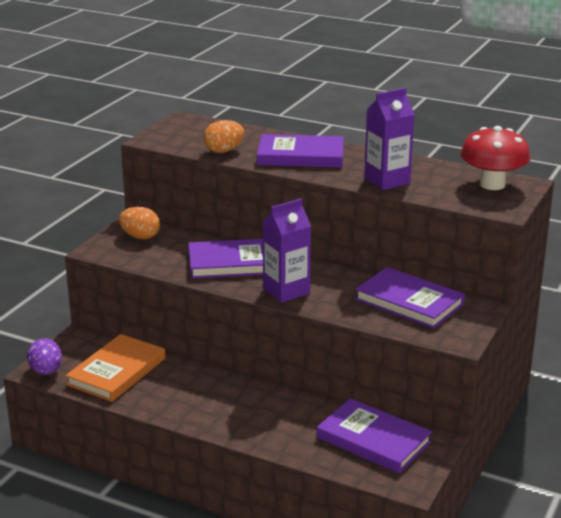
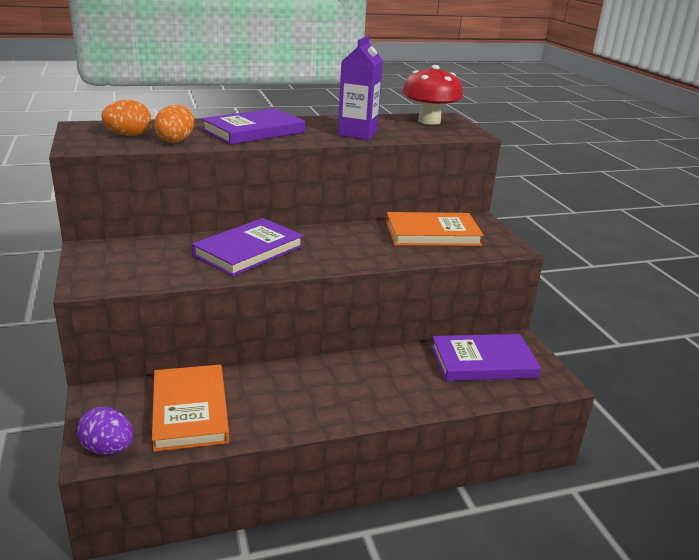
camera: 45 degrees left, 0 degrees up
orange egg [119,207,160,239] -> orange egg moved to [101,100,151,136]
purple carton [262,199,311,303] -> none
purple book [355,267,465,329] -> orange book [386,212,484,246]

